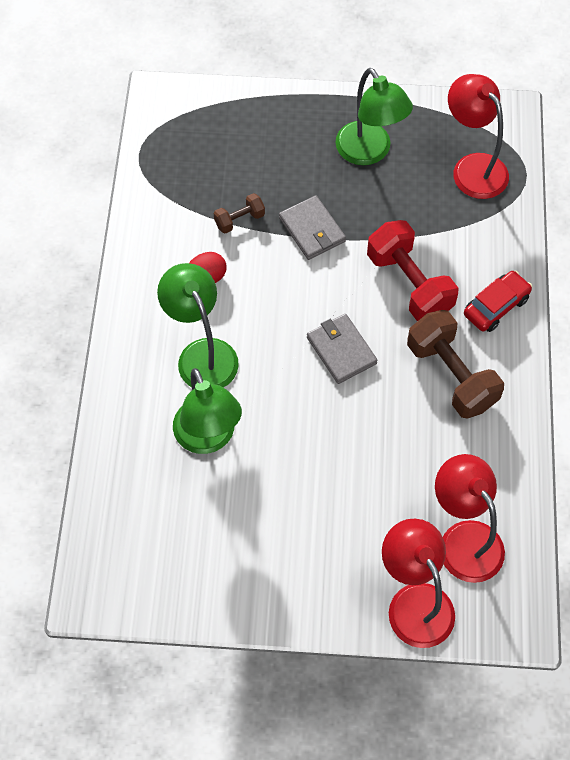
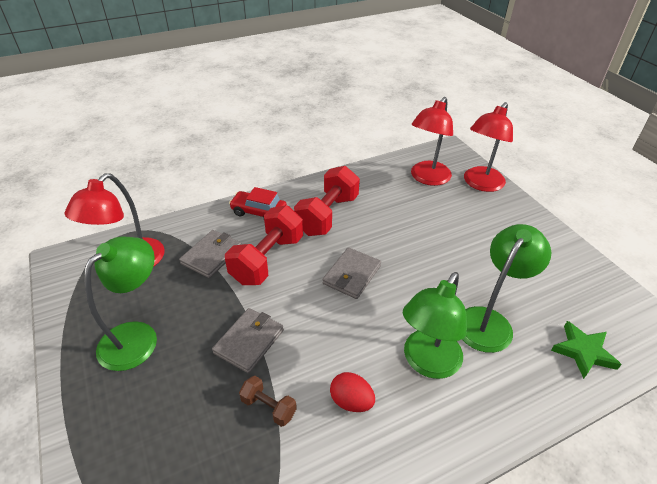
camera: 120 degrees left, 20 degrees down
brown dumbbell [407,310,504,419] -> red dumbbell [294,166,360,236]
none -> grey wallet [179,230,241,278]
none -> green star [551,321,622,379]

